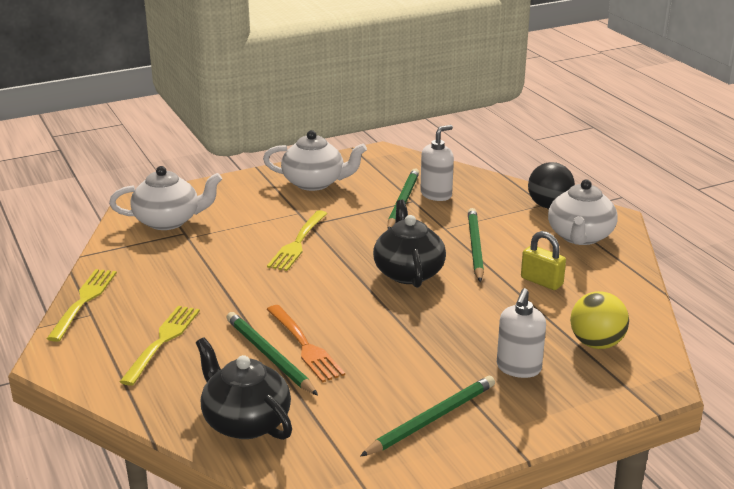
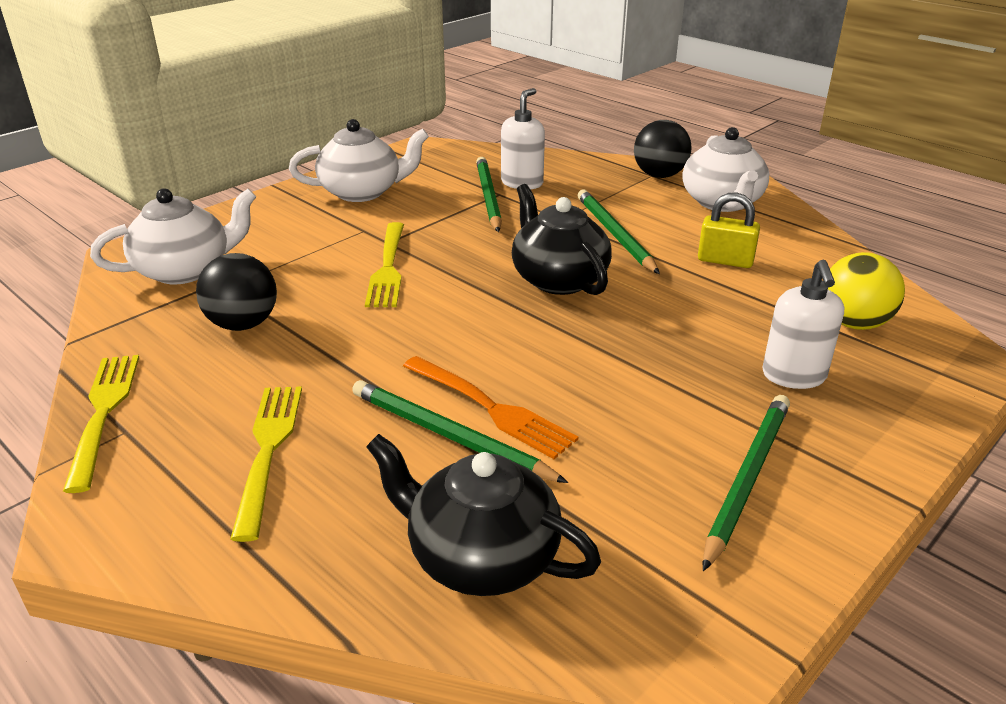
camera: 20 degrees left, 5 degrees up
none -> black ball [196,253,277,331]

